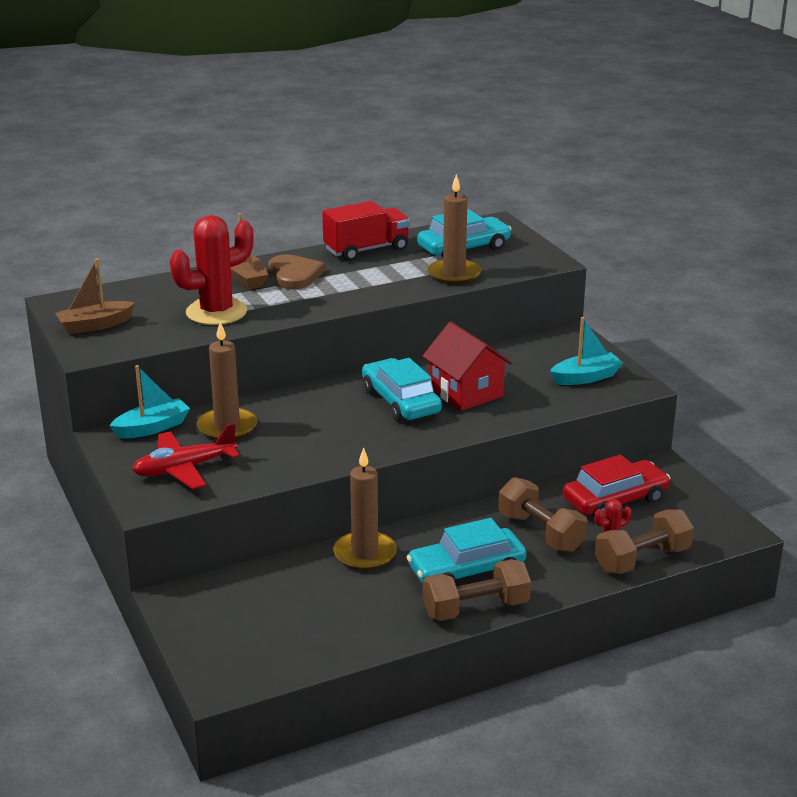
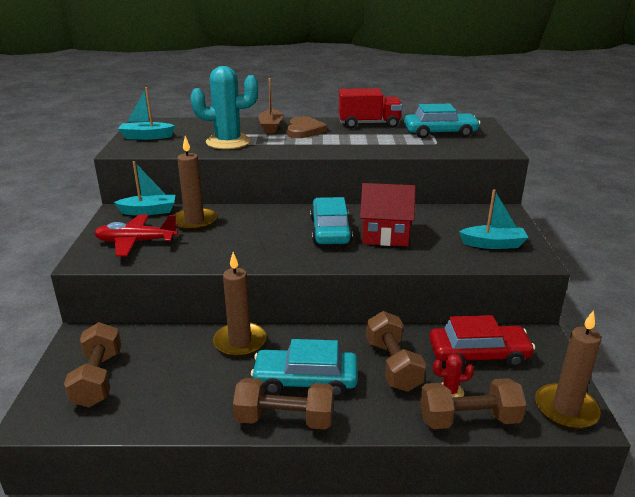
camera: 25 degrees right, 0 degrees up
brown boat [55,258,135,334] -> turquoise boat [118,87,175,140]
red cactus [170,215,254,325] -> turquoise cactus [191,66,258,149]
red house [422,322,512,411] -> red house turned 75 degrees counterclockwise [360,183,416,246]
brown candle [427,174,481,285] -> brown candle moved to [535,310,601,429]
none -> brown dumbbell [64,322,121,408]

